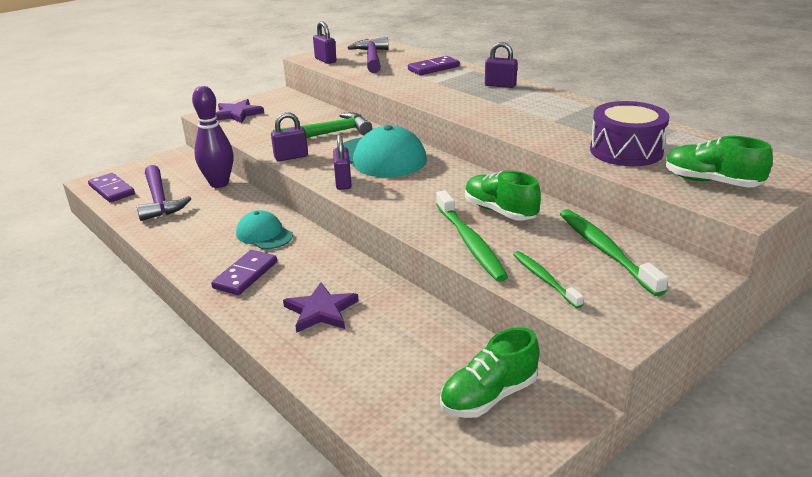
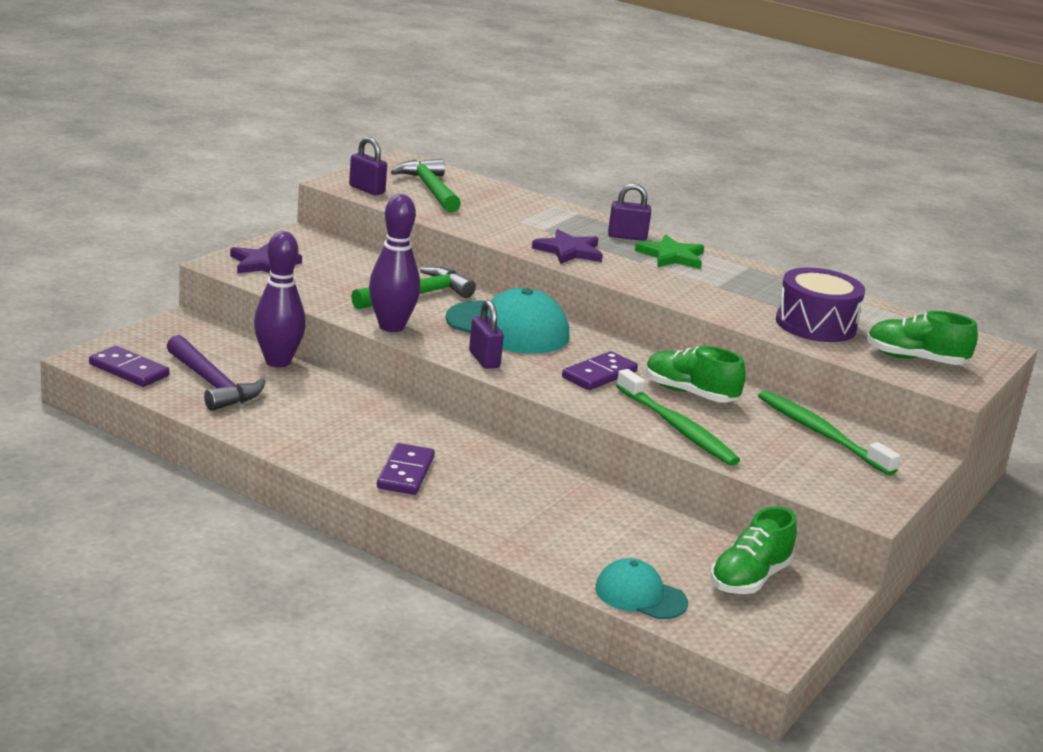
camera: 20 degrees left, 5 degrees down
turquoise cap [236,210,293,249] -> turquoise cap moved to [595,558,688,619]
purple padlock [271,112,308,161] -> purple bowling pin [369,194,420,332]
purple star [283,282,359,333] -> purple star moved to [532,229,603,264]
purple hammer [348,37,389,73] -> green hammer [391,158,461,212]
purple domino [408,56,460,75] -> purple domino moved to [562,351,638,390]
green toothbrush [513,251,584,308] -> none
none -> green star [635,235,704,269]

